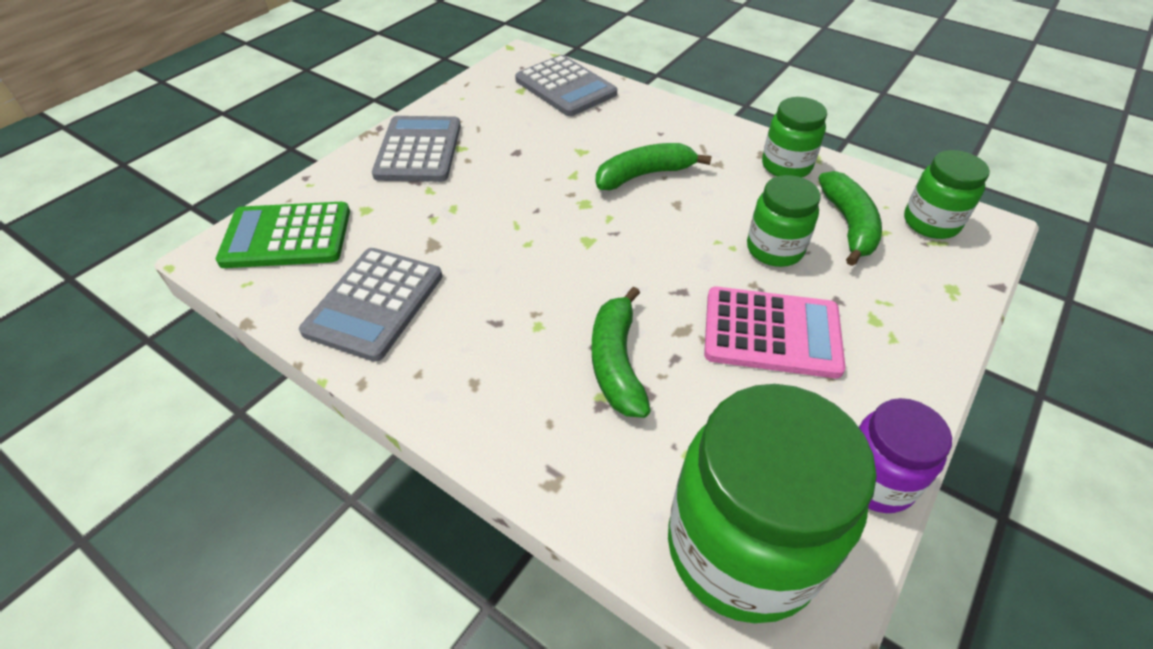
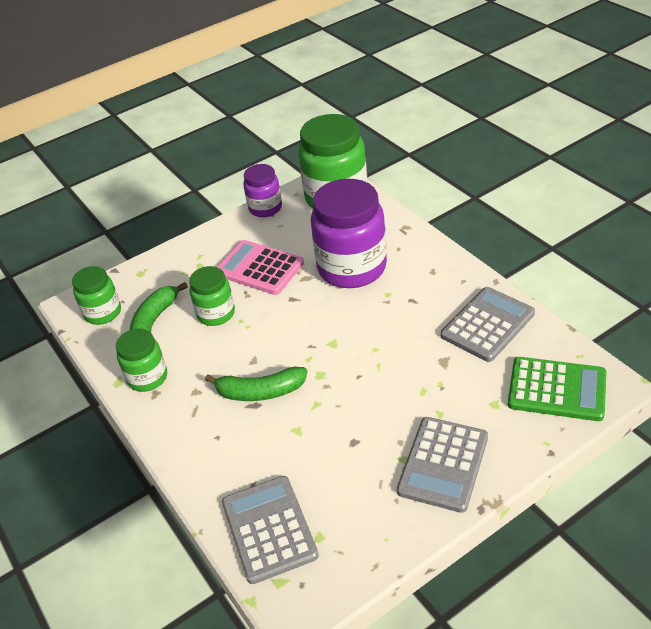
camera: 155 degrees left, 5 degrees down
green banana [592,286,651,418] -> purple jar [311,179,387,288]

